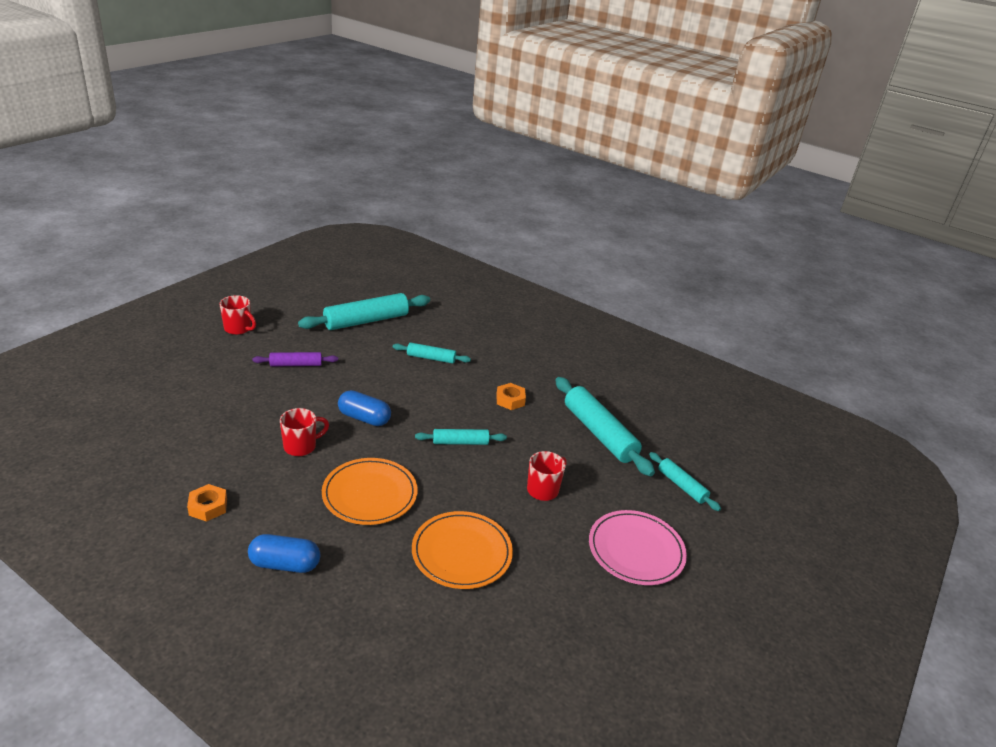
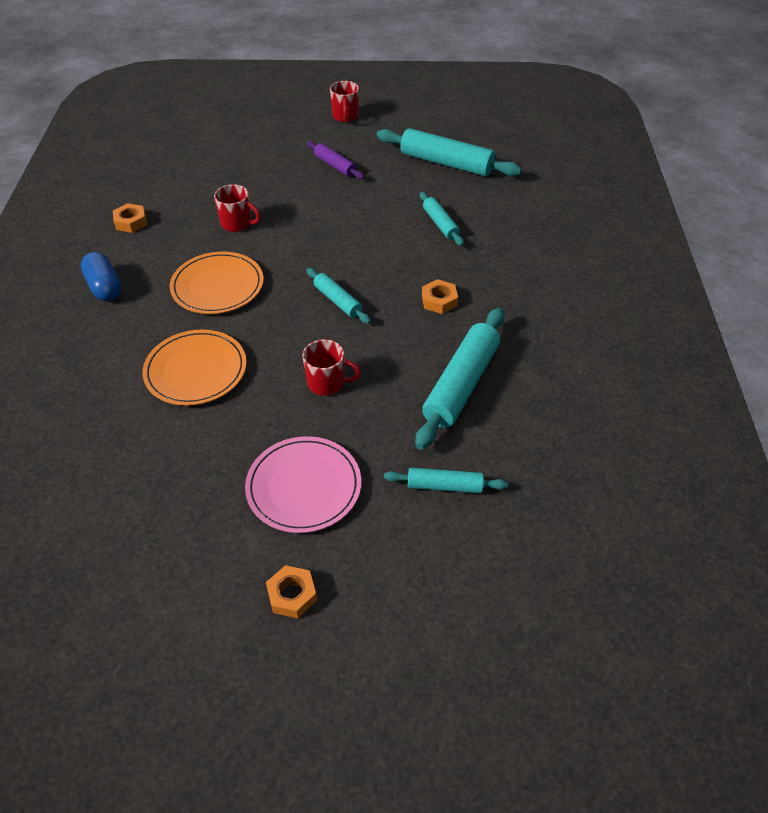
camera: 60 degrees right, 15 degrees up
blue capsule [338,390,391,426] -> none
turquoise rolling pin [649,452,721,511] -> turquoise rolling pin turned 75 degrees clockwise [384,468,508,493]
none -> orange nut [266,565,317,618]

